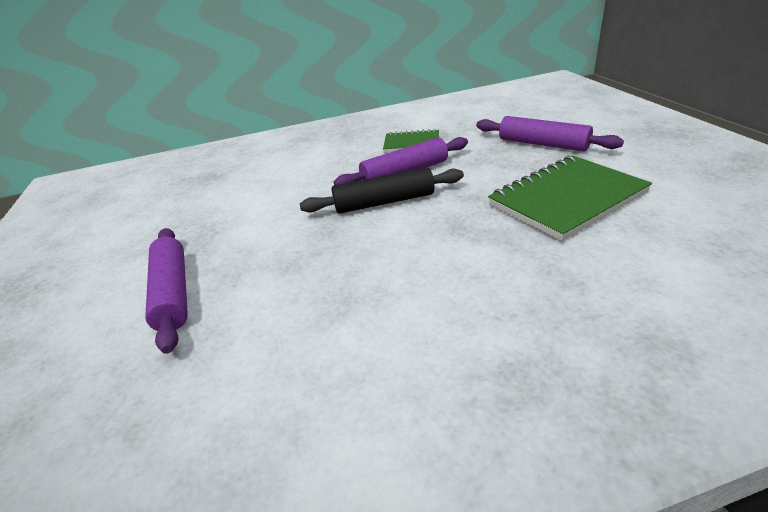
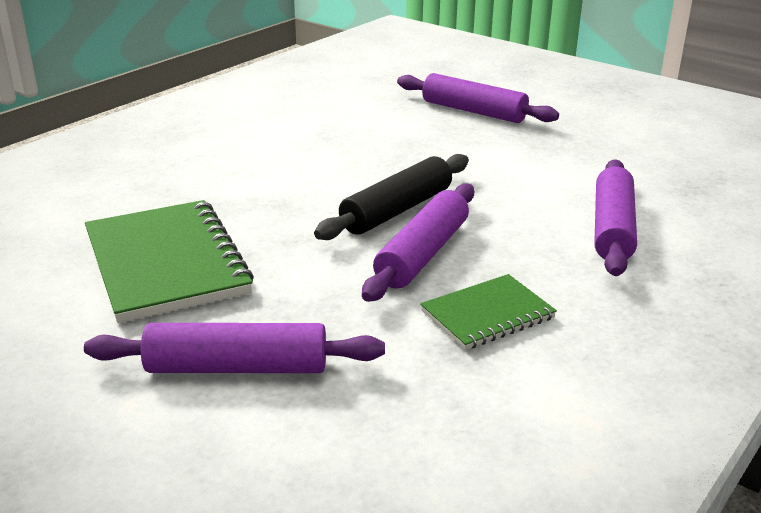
camera: 140 degrees right, 5 degrees down
green notebook [488,156,652,241] -> green notebook turned 45 degrees counterclockwise [85,200,254,323]
none -> purple rolling pin [594,159,637,276]

